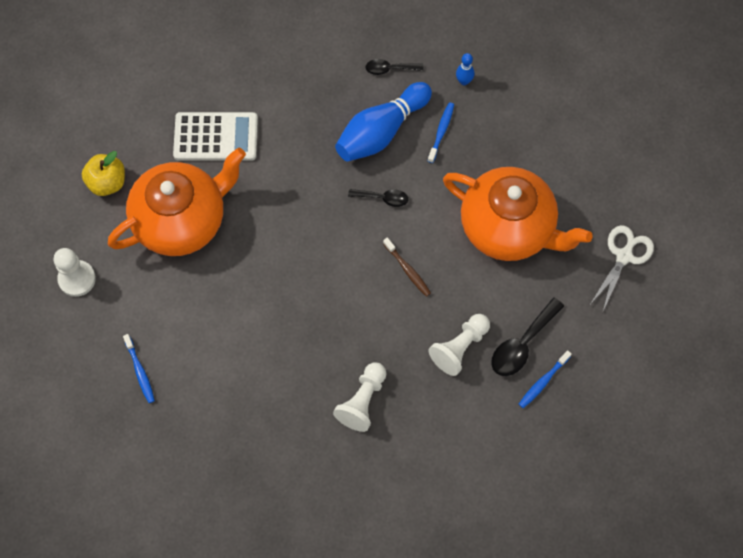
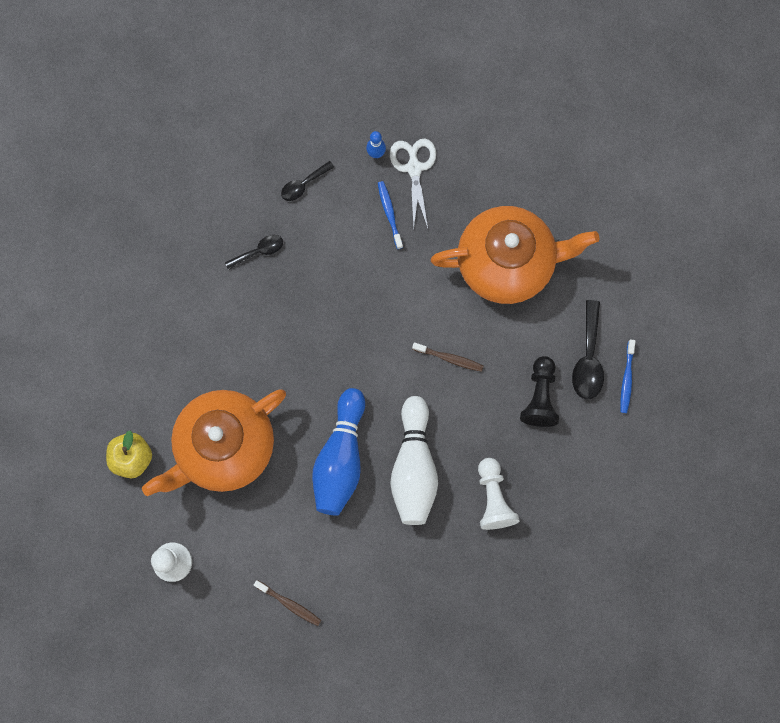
camera: 35 degrees left, 10 degrees up
orange teapot [108,148,246,256] -> orange teapot turned 150 degrees counterclockwise [142,389,286,496]
blue toothbrush [123,334,155,403] -> brown toothbrush [254,580,321,626]
white calculator [173,112,258,161] -> none
blue bowling pin [335,82,432,161] -> blue bowling pin moved to [312,388,365,516]
black spoon [348,189,408,207] -> black spoon moved to [225,235,283,270]
white pawn [428,314,490,376] -> black pawn [520,356,559,427]
white scissors [589,225,654,313] -> white scissors moved to [390,139,436,229]
none -> white bowling pin [390,396,438,525]

